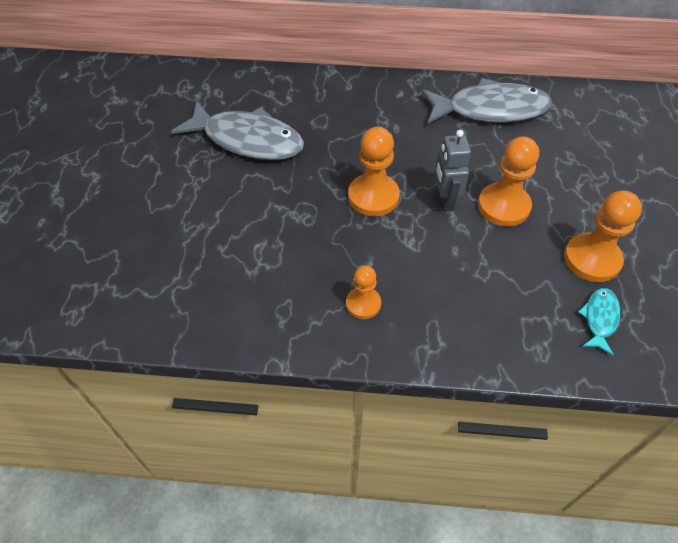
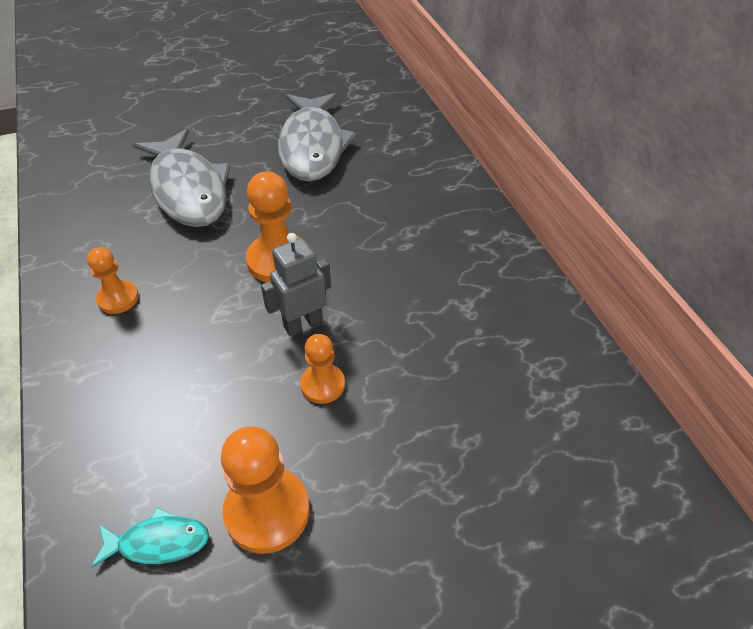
camera: 65 degrees right, 5 degrees down
grey fish [421,78,552,124] -> grey fish moved to [133,129,230,227]
orange pawn [478,137,539,226] -> orange pawn [300,334,345,404], size x0.60

